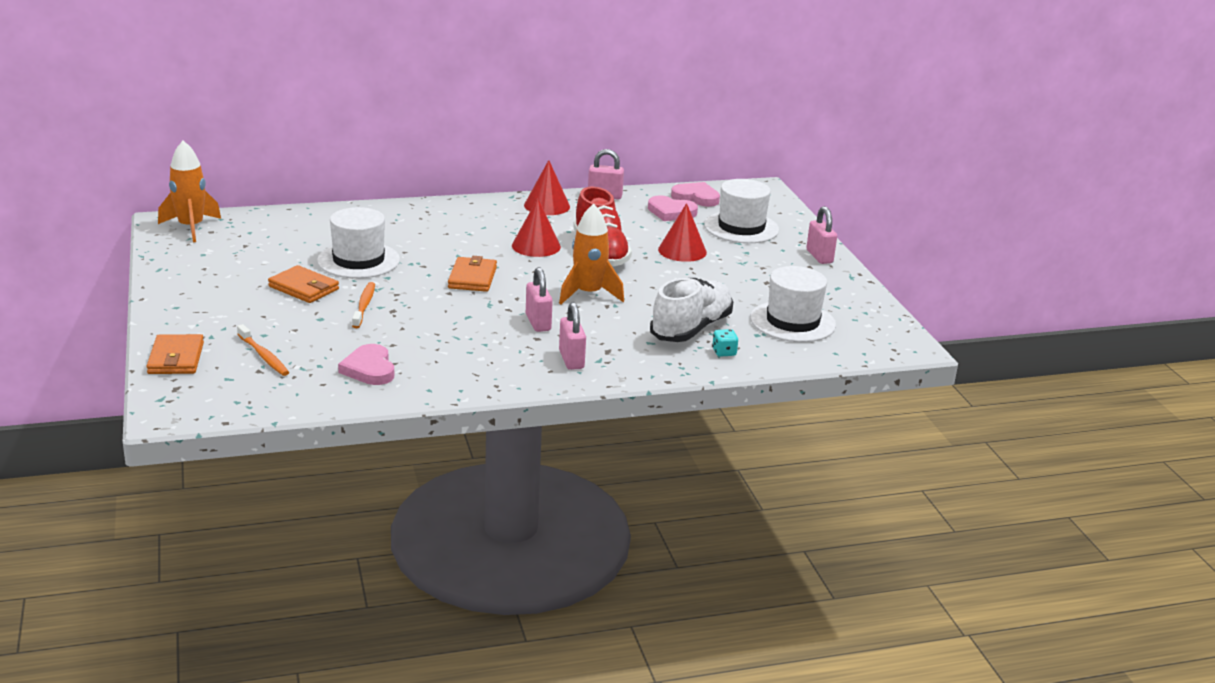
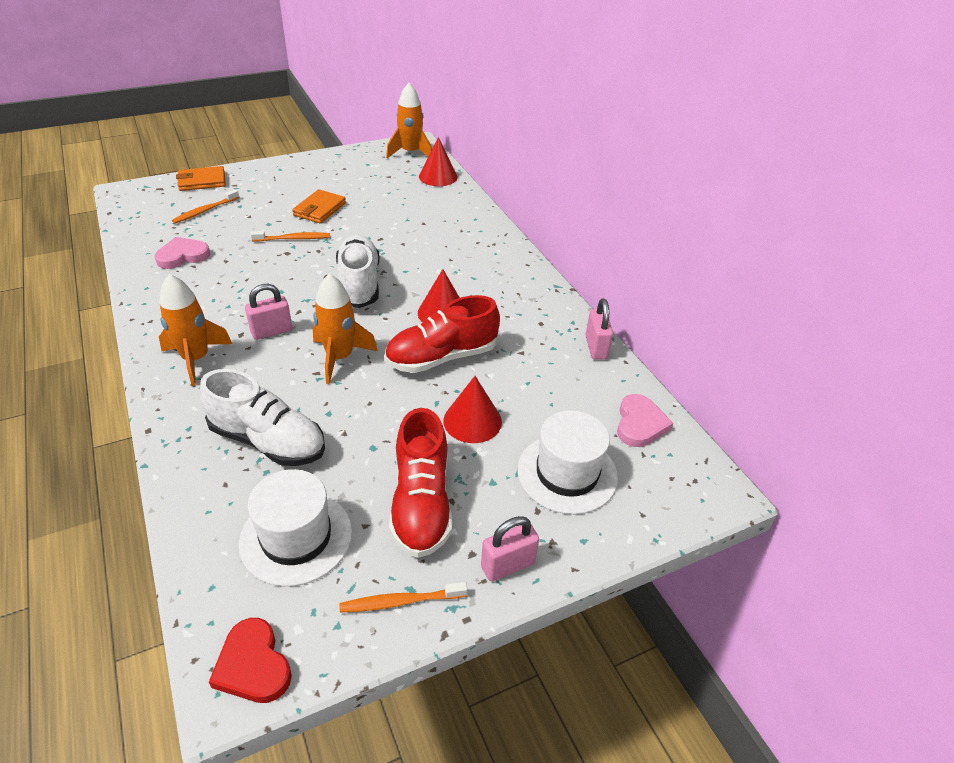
camera: 80 degrees right, 15 degrees up
white hat [317,207,400,278] -> none
orange wallet [448,256,497,292] -> white shoe [336,235,380,308]
red cone [524,160,570,215] -> red cone moved to [419,137,458,186]
pink padlock [559,302,586,370] -> orange rocket [159,274,232,386]
pink heart [648,195,698,221] -> none
turquoise dice [712,329,738,357] -> none
none -> red heart [209,618,292,703]
none -> orange toothbrush [339,582,467,612]
none -> red shoe [389,408,452,558]

